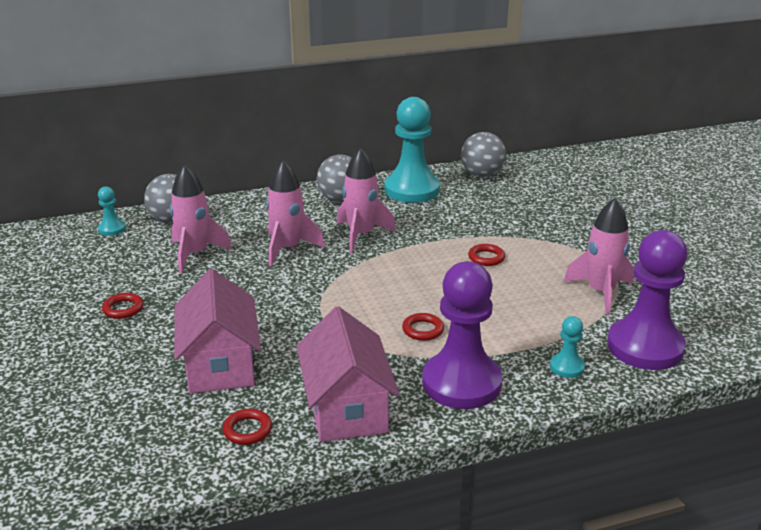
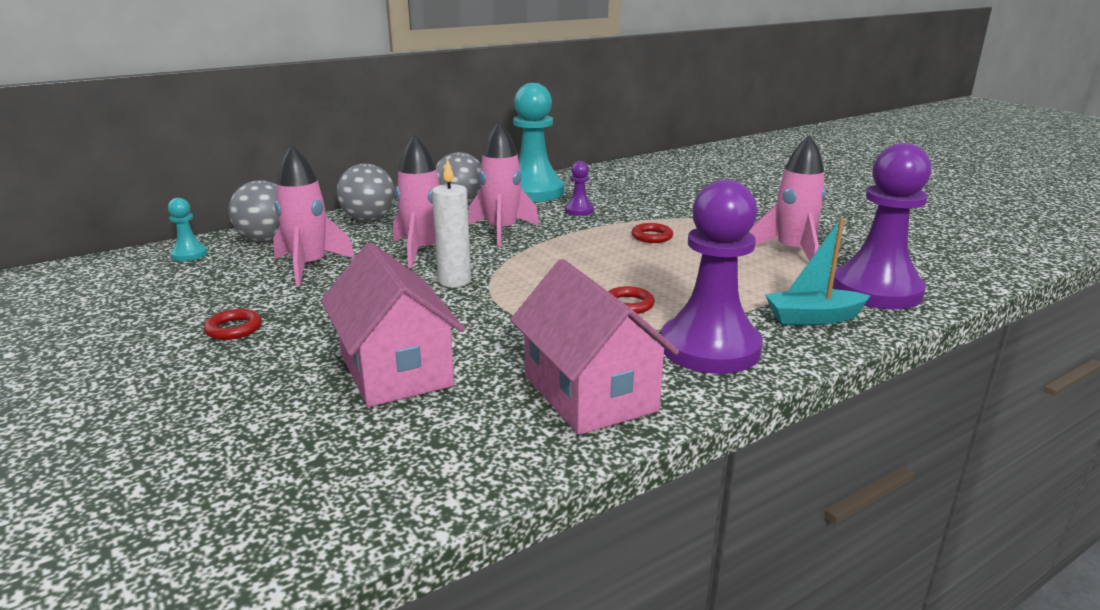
camera: 15 degrees left, 5 degrees down
red ring [223,409,272,445] -> none
grey ball [461,132,506,177] -> grey ball moved to [337,164,395,221]
turquoise pawn [550,316,585,378] -> turquoise boat [765,218,871,325]
none -> white candle [432,158,471,287]
none -> purple pawn [565,161,594,216]

